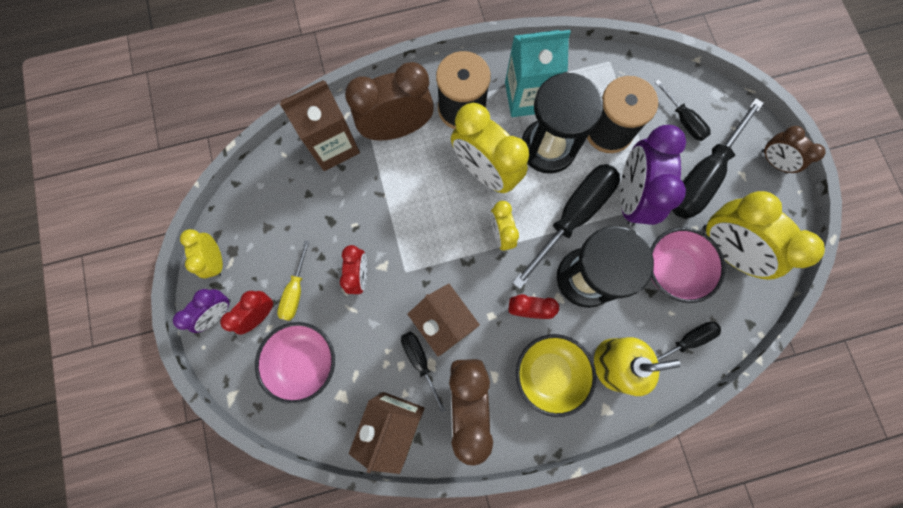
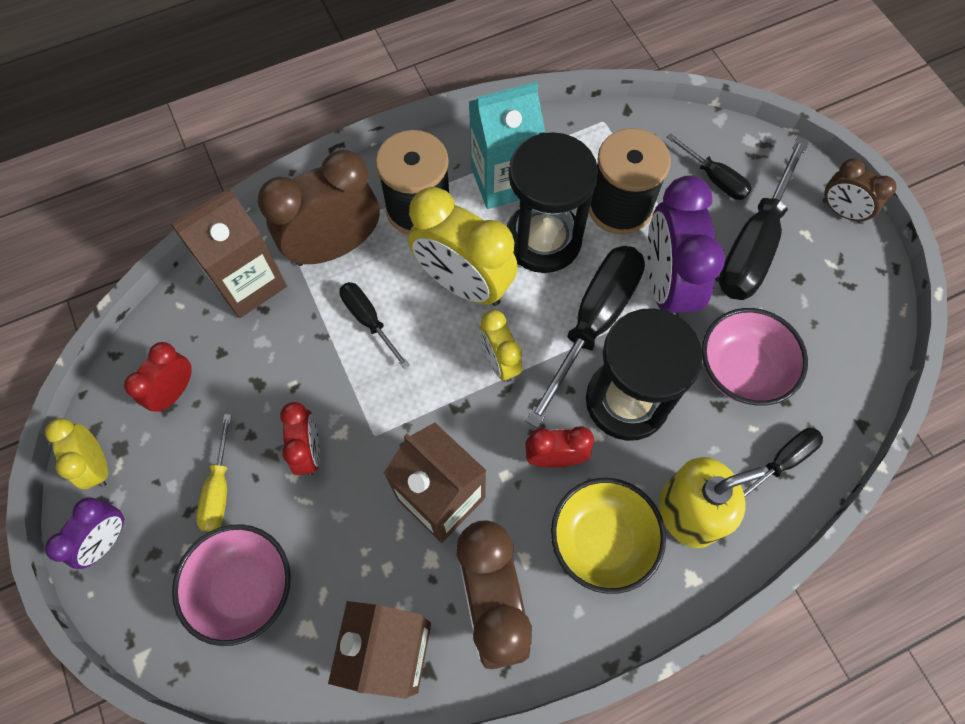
camera: 10 degrees left, 10 degrees down
red clock [220,291,273,335] -> red clock moved to [124,342,192,412]
black screwdriver [401,332,446,413] -> black screwdriver moved to [339,282,410,369]
yellow clock [703,191,825,280] -> none

